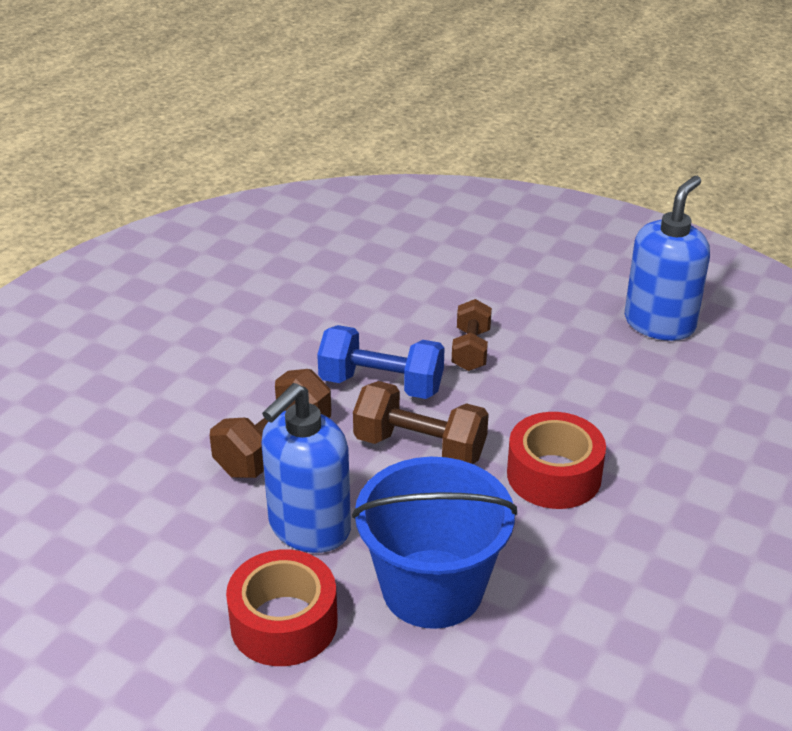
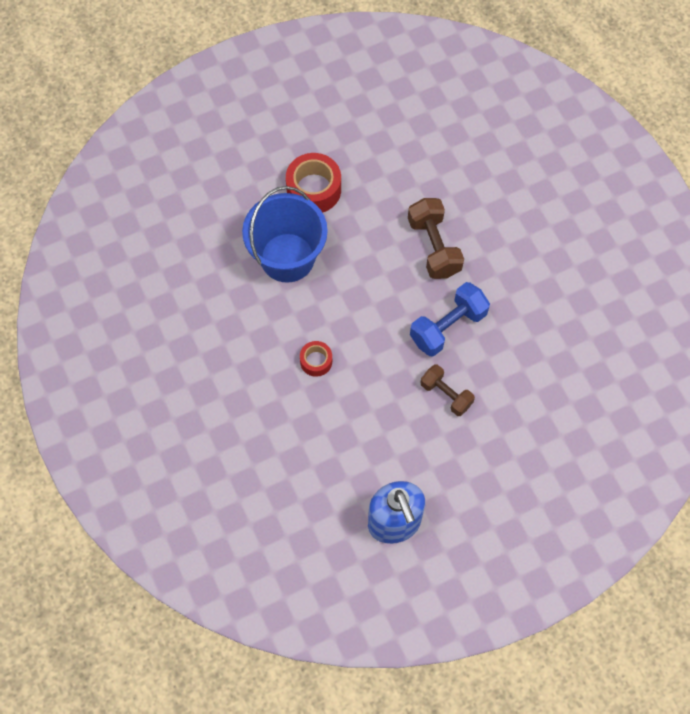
camera: 125 degrees right, 30 degrees up
blue soap dispenser [261,383,351,553] -> none
brown dumbbell [353,381,489,464] -> none
red tape [507,412,606,509] -> red tape [300,341,332,377], size x0.56

